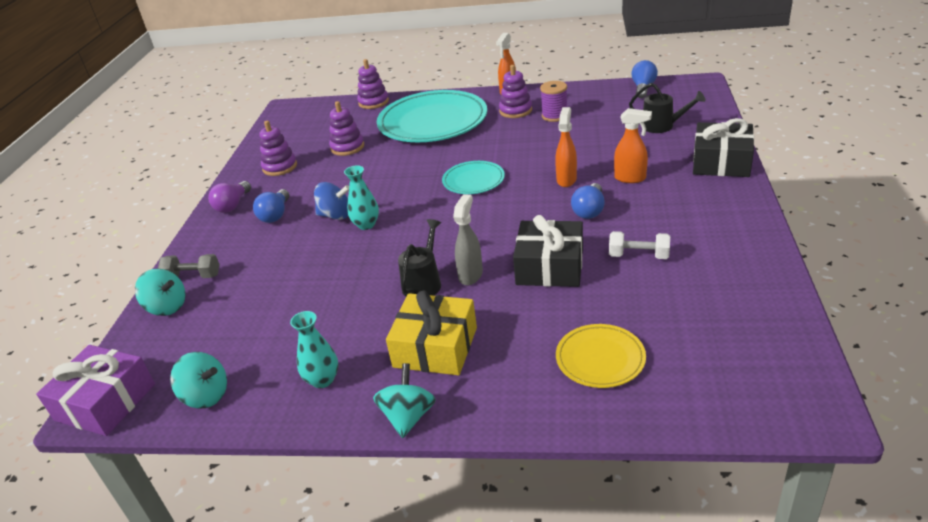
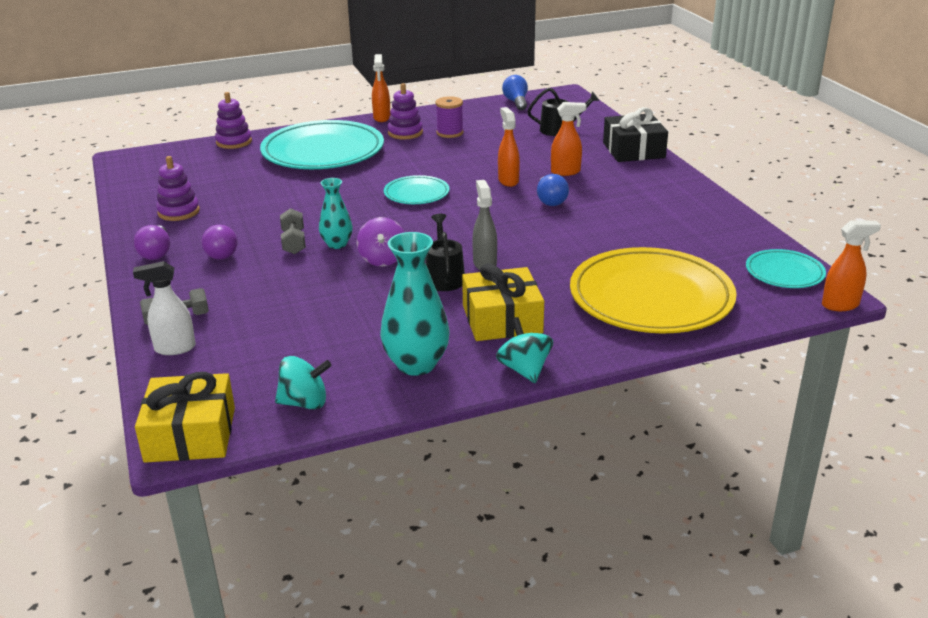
camera: 30 degrees left, 5 degrees down
purple gift [36,345,155,436] -> yellow gift [135,372,235,463]
turquoise spinning top [135,269,185,316] -> white spray bottle [133,261,196,355]
blue light bulb [253,189,289,223] -> purple light bulb [202,225,238,260]
turquoise vase [290,311,339,388] -> turquoise vase [380,232,450,376], size x1.67
blue spinning top [314,182,349,220] -> grey dumbbell [280,208,306,254]
purple stacking toy [329,101,364,156] -> none
black gift [513,215,583,287] -> none
yellow plate [556,324,646,388] -> yellow plate [570,247,737,333], size x2.04
white dumbbell [609,231,670,259] -> none
none -> purple spinning top [357,217,404,266]
none -> turquoise plate [746,249,826,288]
none -> orange spray bottle [822,220,881,311]

